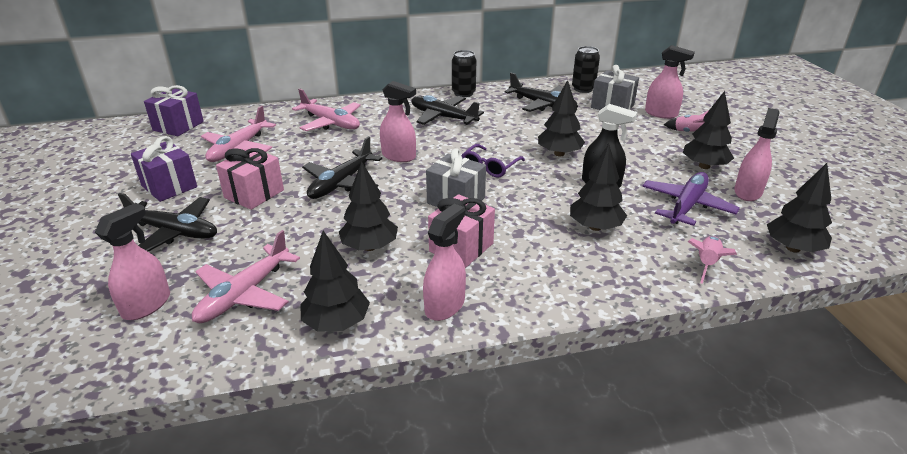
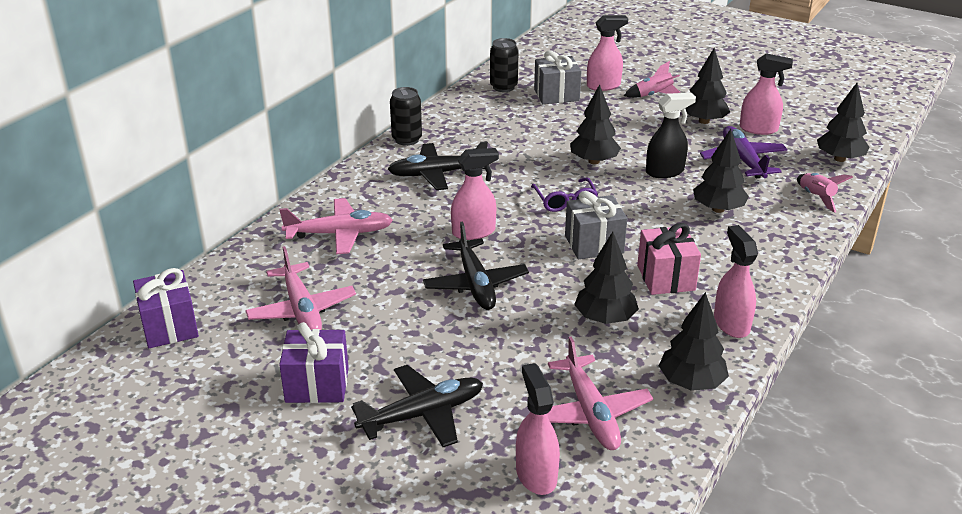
camera: 45 degrees left, 0 degrees up
pink gift [216,147,284,210] -> none
black plane [505,73,578,112] -> none
pink spray bottle [734,108,780,201] -> pink spray bottle turned 120 degrees clockwise [740,53,793,135]

